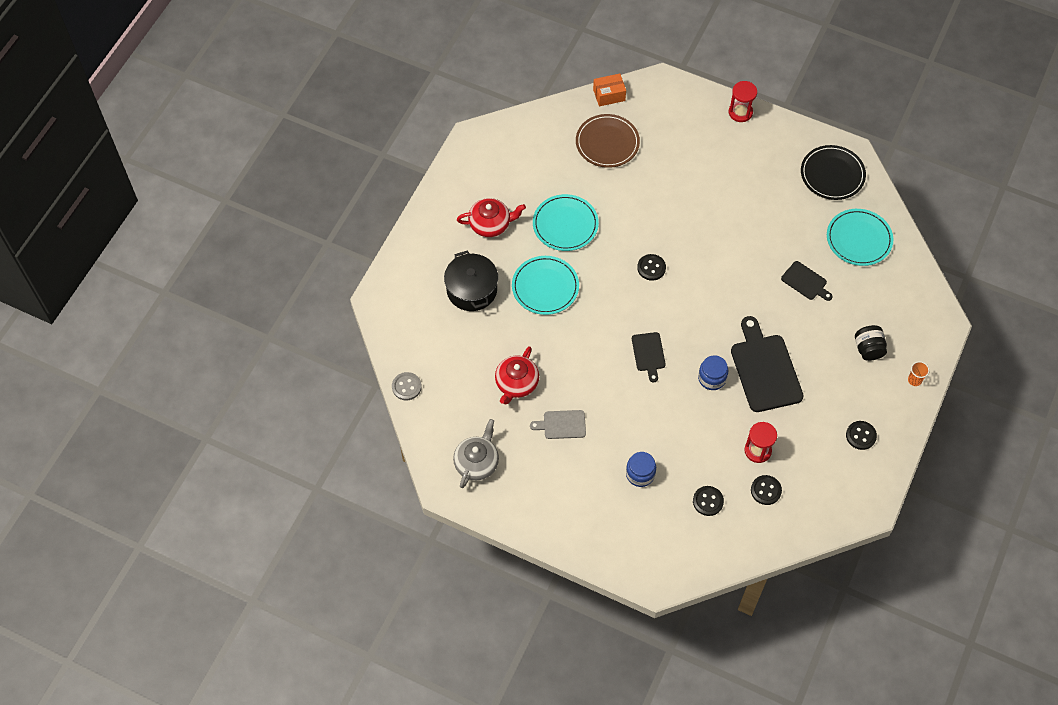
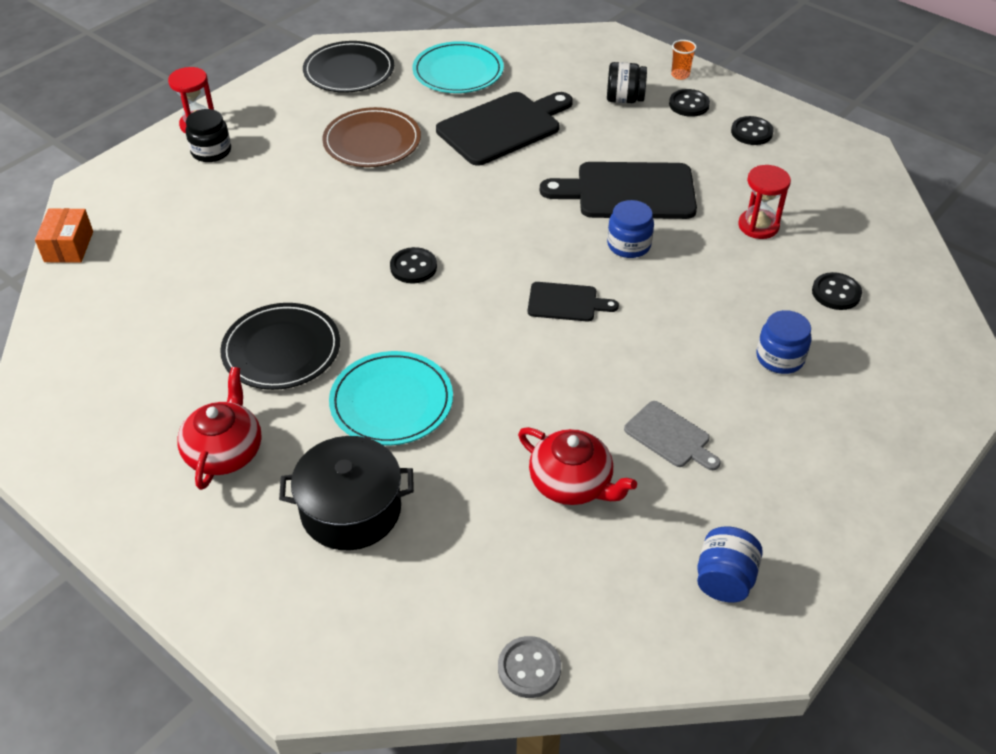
camera: 75 degrees left, 15 degrees down
grey teapot [453,419,499,488] -> blue jar [697,526,763,603]
grey cutting board [530,410,586,439] -> grey cutting board turned 60 degrees counterclockwise [624,401,720,470]
turquoise plate [533,194,599,251] -> black plate [220,303,340,390]
brown plate [576,114,640,168] -> brown plate moved to [322,107,421,167]
black button [751,475,782,505] -> black button moved to [669,89,710,117]
black cutting board [781,261,833,301] -> black cutting board [436,92,573,166], size x1.90
none -> black jar [186,109,231,162]

